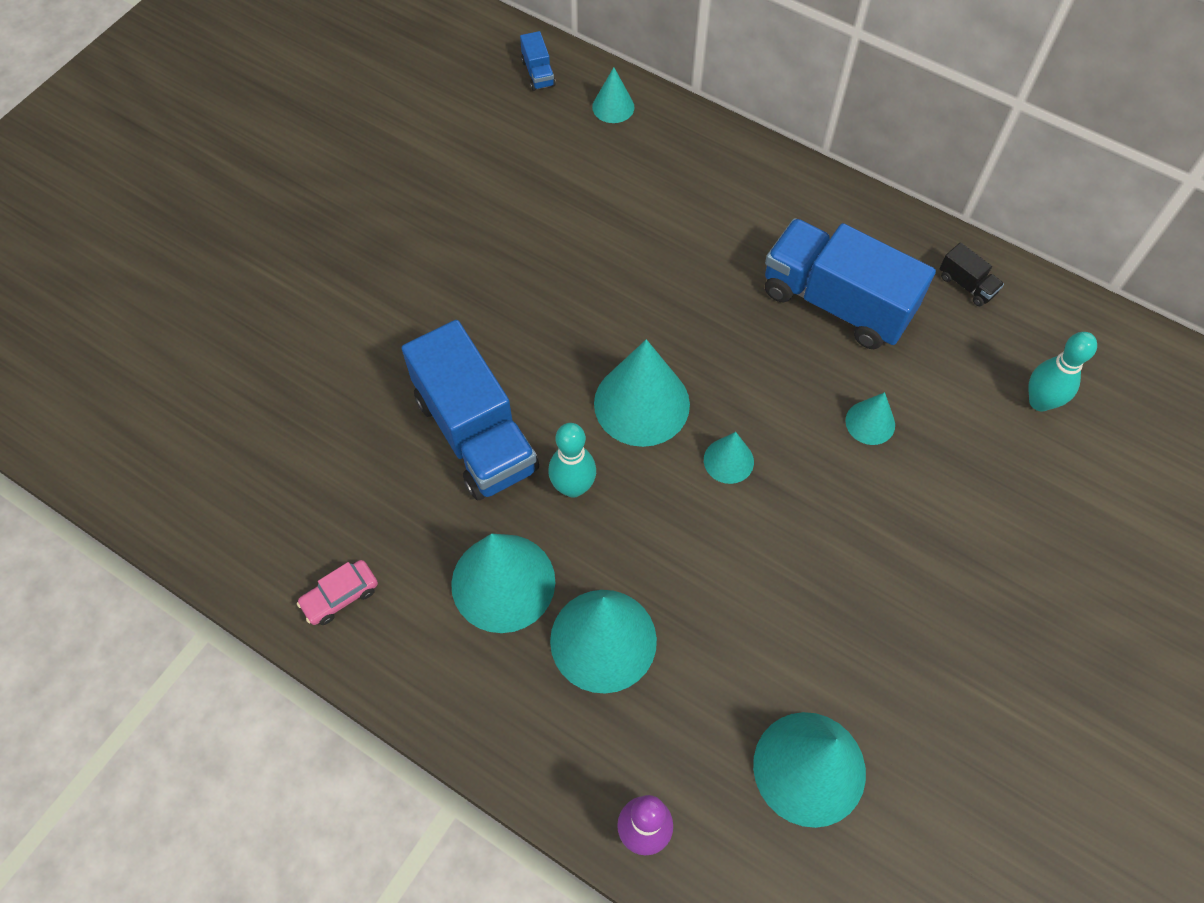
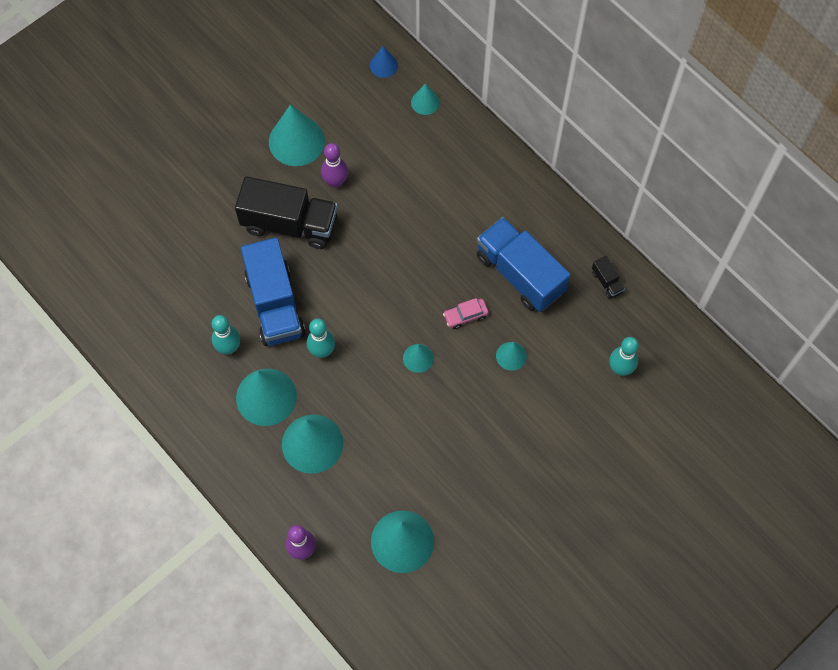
camera: 15 degrees right, 5 degrees up
pink car [297,560,378,625] -> pink car moved to [443,298,489,329]
blue truck [520,31,556,91] -> blue cone [370,46,398,78]
turquoise cone [594,339,690,447] -> turquoise cone moved to [269,104,325,166]
none -> turquoise bowling pin [211,315,240,354]
none -> black truck [235,176,338,249]
none -> purple bowling pin [321,143,348,188]

